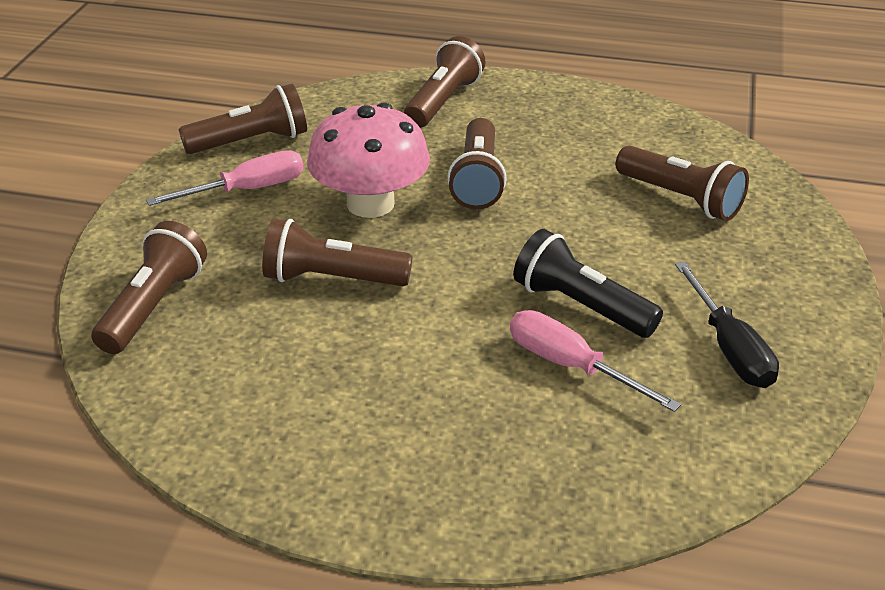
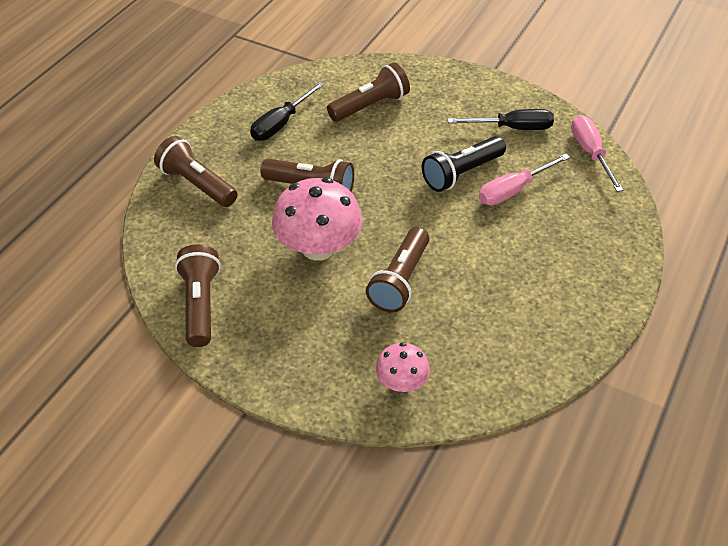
camera: 75 degrees left, 10 degrees up
brown flashlight [91,221,207,354] -> pink mushroom [376,342,430,392]
pink screwdriver [146,150,304,206] -> pink screwdriver moved to [571,115,623,192]
none -> black screwdriver [250,82,325,141]

